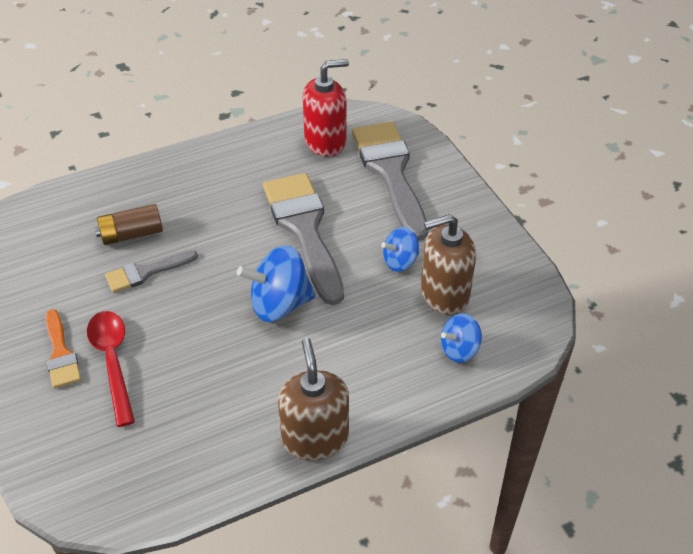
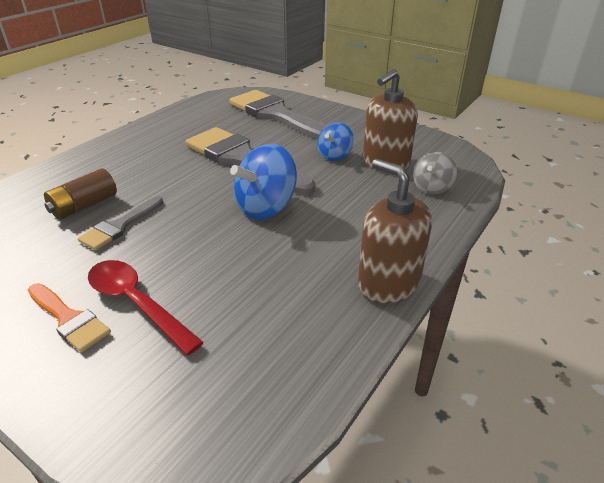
camera: 30 degrees left, 10 degrees down
red soap dispenser [303,59,349,157] -> none
blue spinning top [441,313,482,363] -> grey spinning top [413,152,457,195]

